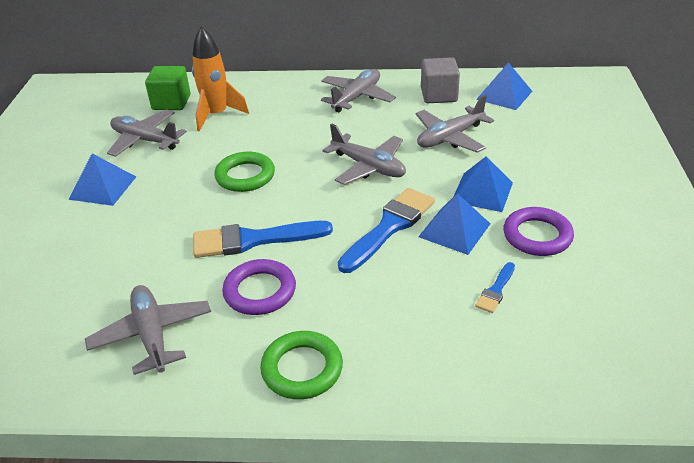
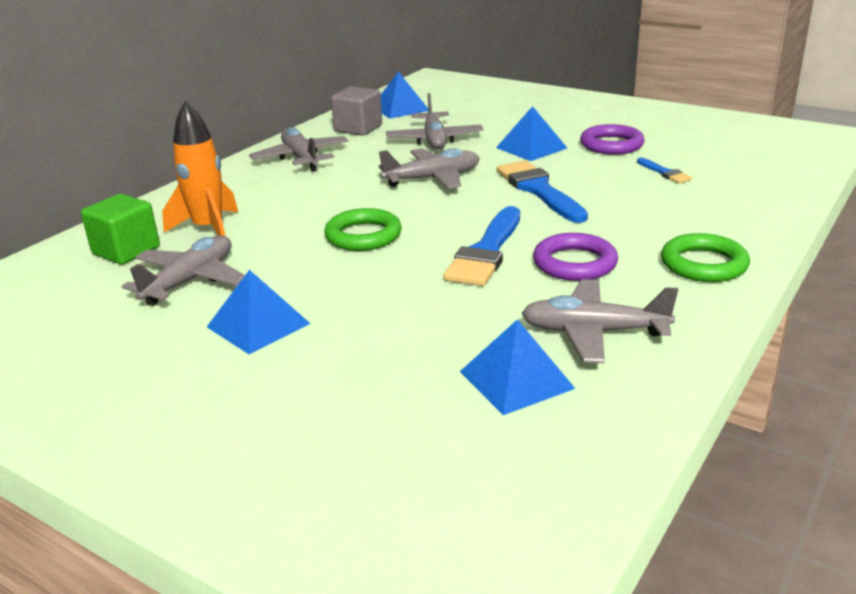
camera: 60 degrees left, 10 degrees down
grey plane [107,110,187,157] -> grey plane turned 150 degrees clockwise [121,236,245,306]
blue pyramid [418,193,490,255] -> blue pyramid moved to [460,319,575,415]

